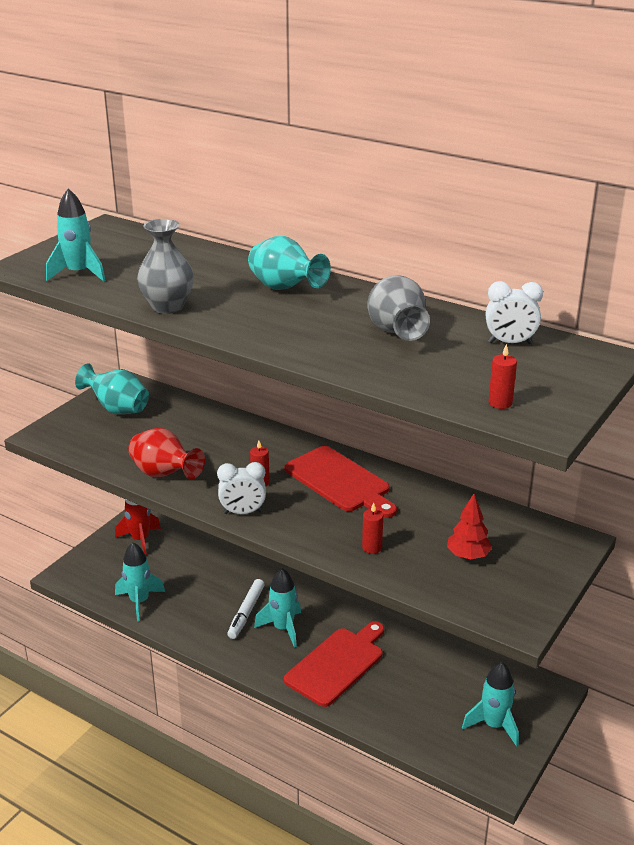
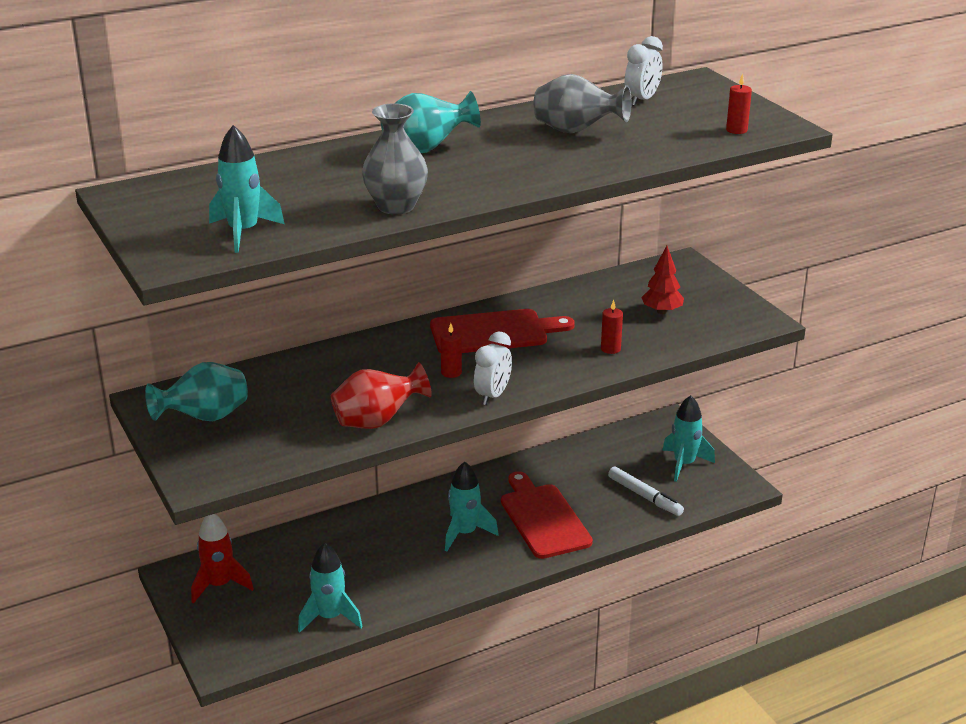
camera: 60 degrees left, 0 degrees up
white marker [227,579,265,639] -> white marker moved to [608,466,684,516]

